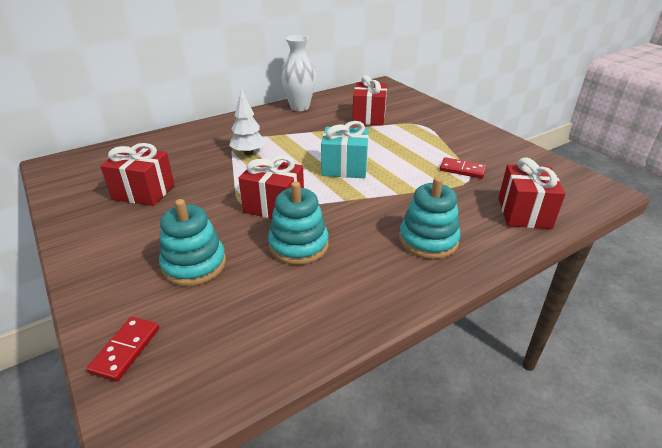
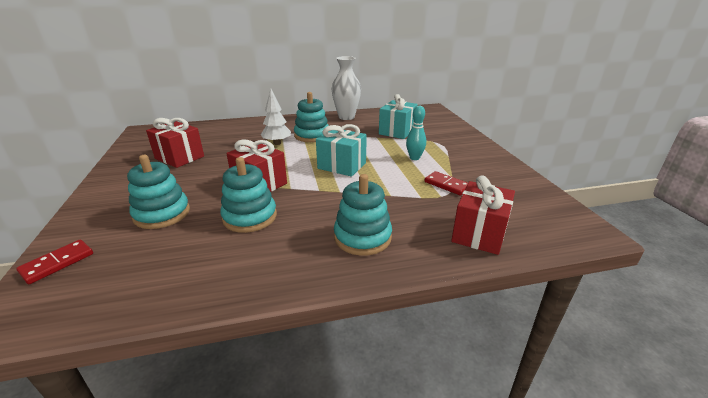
camera: 20 degrees right, 5 degrees down
red gift [352,75,387,126] -> turquoise gift [379,94,418,139]
none -> turquoise stacking toy [294,92,329,142]
none -> turquoise bowling pin [406,106,426,160]

